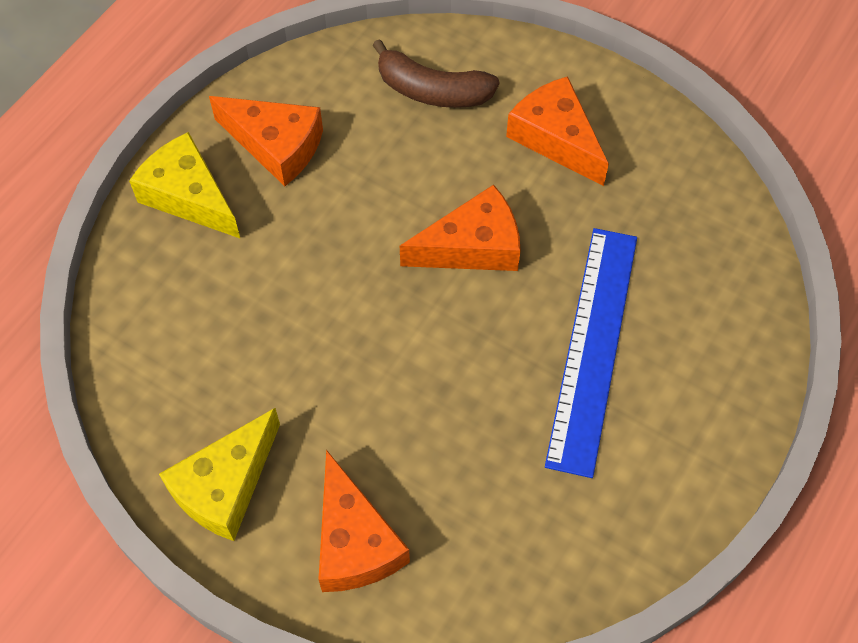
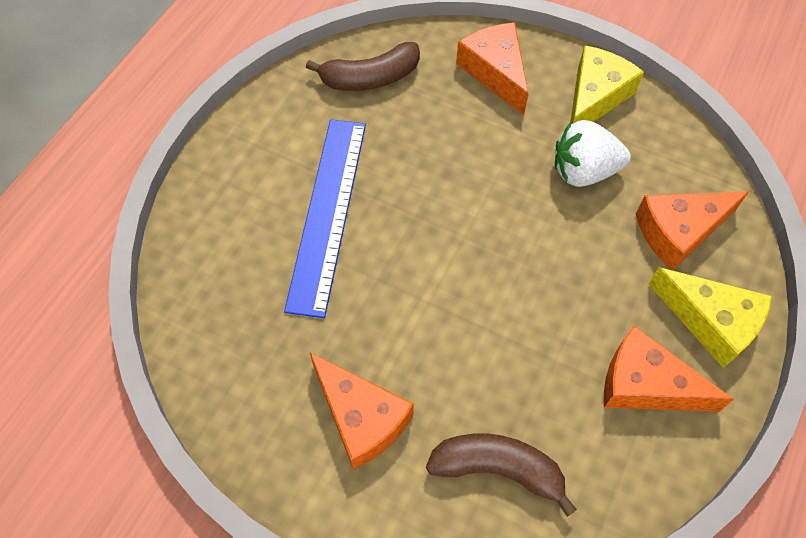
camera: 175 degrees right, 0 degrees up
orange cheese [400,184,521,271] -> orange cheese moved to [636,191,749,271]
none -> brown banana [306,42,420,91]
none -> white strawberry [555,120,631,187]

